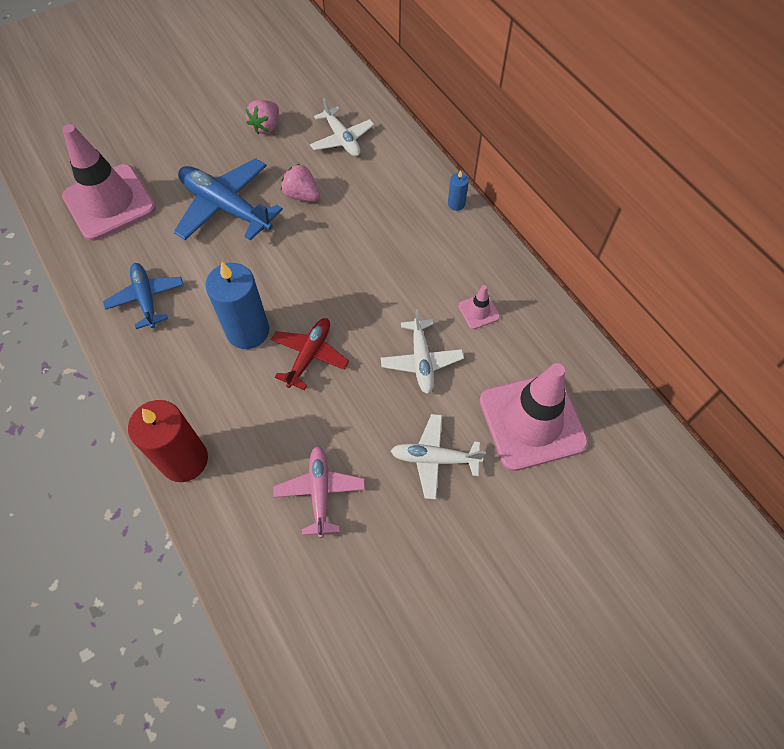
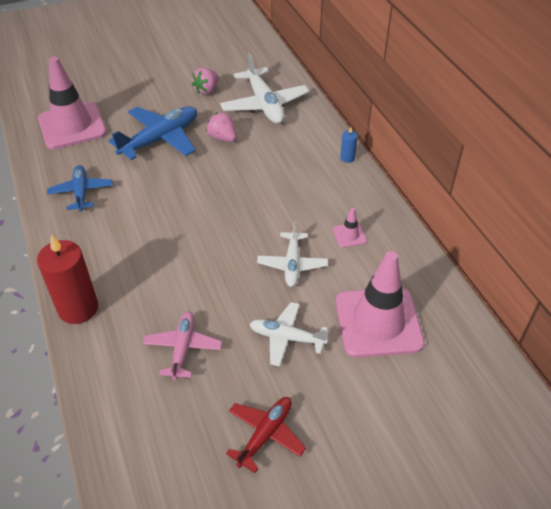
camera: 10 degrees right, 15 degrees down
blue plane [174,158,283,241] -> blue plane turned 90 degrees clockwise [108,106,197,160]
blue candle [205,262,269,349] -> none
red plane [271,318,349,390] -> red plane moved to [226,397,306,473]
white plane [310,98,374,157] -> white plane [220,52,309,124], size x1.62

